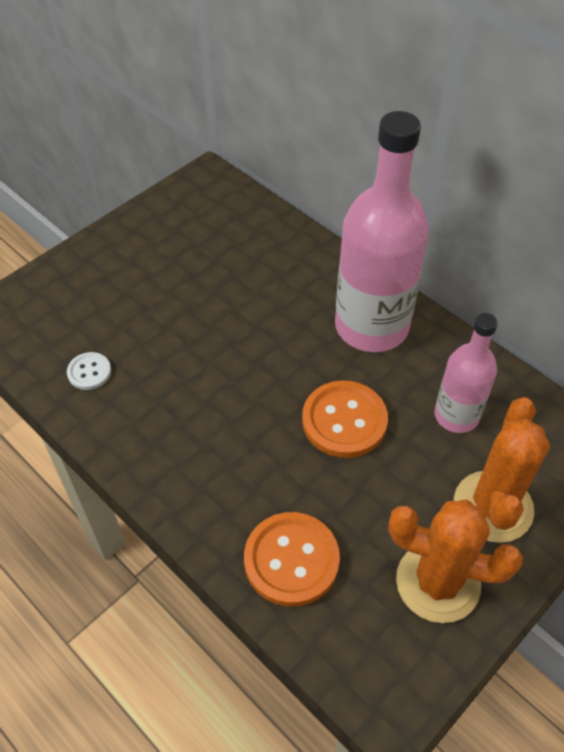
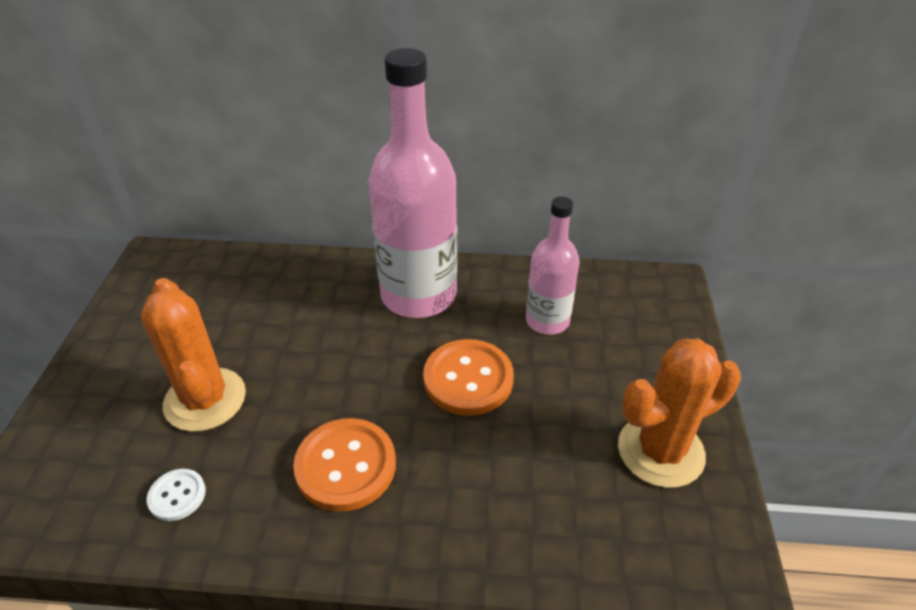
camera: 40 degrees left, 10 degrees down
orange button [244,512,340,607] -> orange button moved to [293,418,396,512]
orange cactus [454,397,550,543] -> orange cactus moved to [141,278,246,432]

